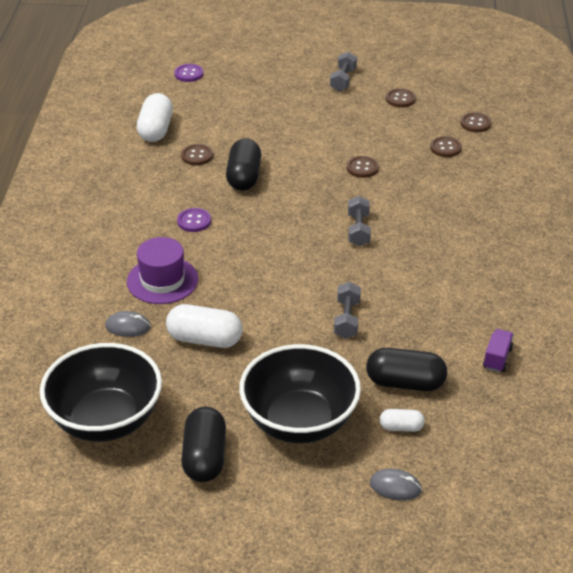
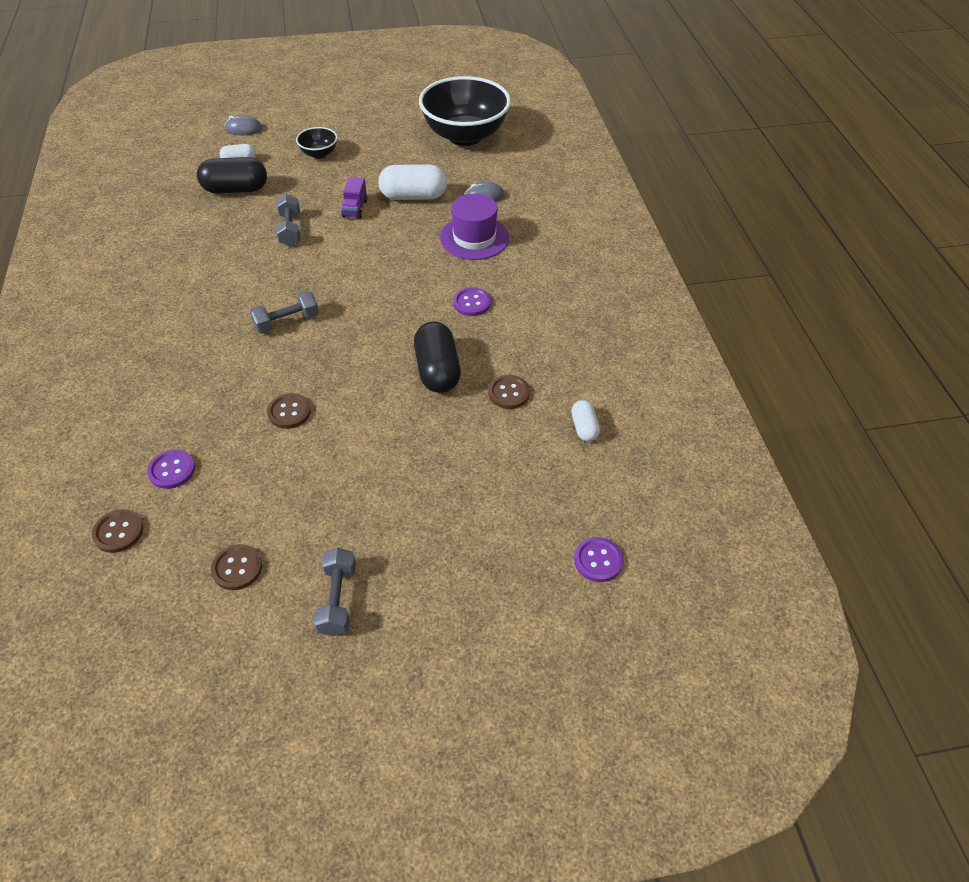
camera: 165 degrees right, 10 degrees up
white capsule [137,93,173,142] -> white capsule [571,400,600,441], size x0.54
black capsule [181,407,226,482] -> none
black bowl [239,344,361,443] -> black bowl [296,127,338,159], size x0.44
grey dumbbell [348,196,371,246] -> grey dumbbell turned 75 degrees clockwise [250,291,319,334]
brown button [430,136,462,157] -> purple button [147,450,195,489]
purple truck [483,329,513,372] -> purple truck moved to [341,177,367,219]

